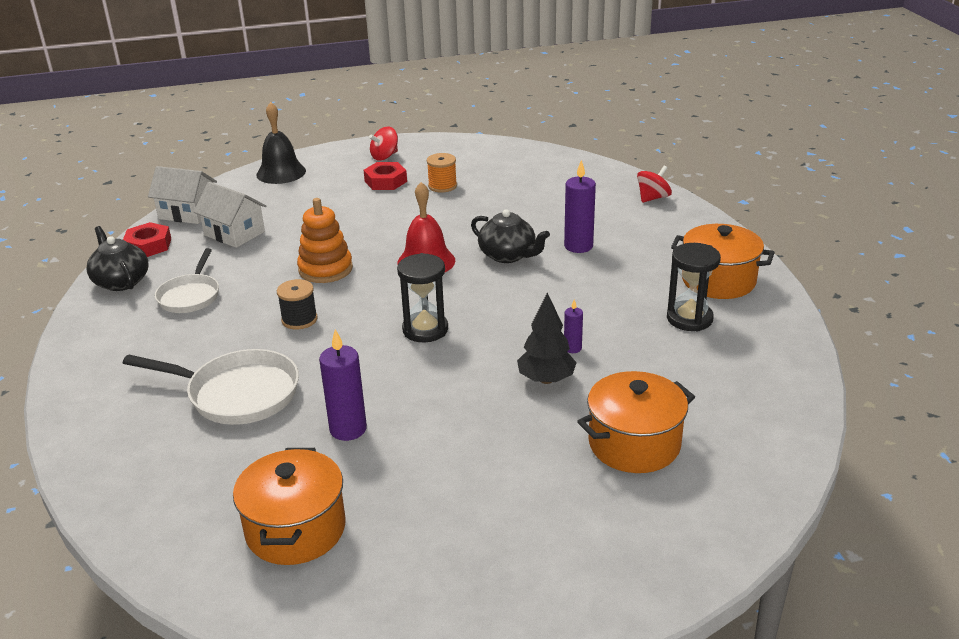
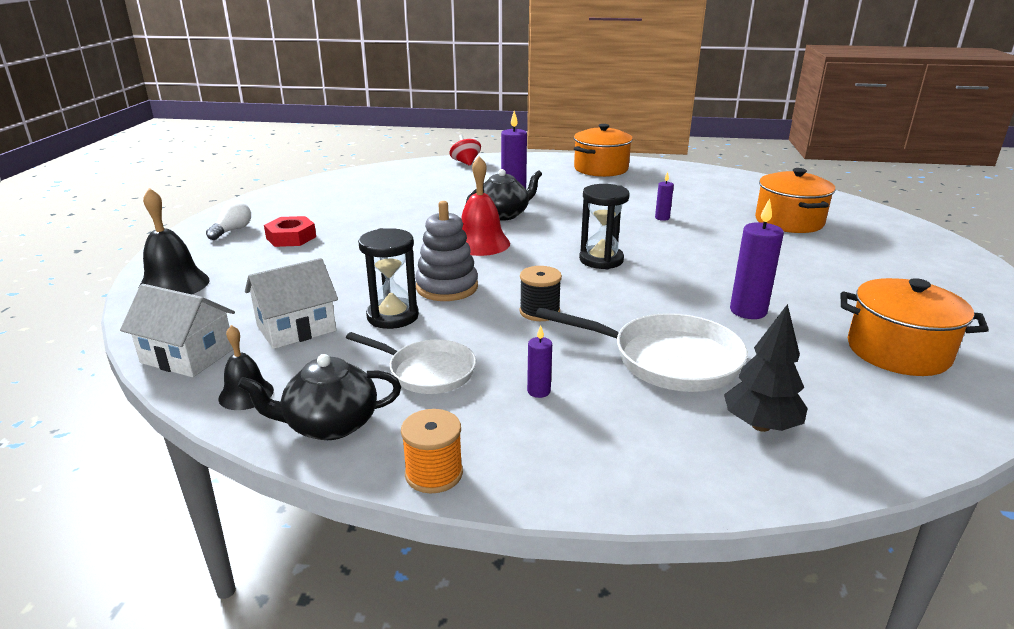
camera: 70 degrees left, 5 degrees down
red nut [123,222,171,257] -> black bell [218,325,274,410]
white pan [123,349,299,425] -> white pan turned 75 degrees clockwise [536,307,748,392]
white house [148,166,217,224] -> white house turned 75 degrees clockwise [120,284,235,377]
orange stacking toy [297,198,353,283] -> grey stacking toy [415,201,478,301]
red spinning top [369,127,398,161] -> white light bulb [206,200,251,240]
orange spool [427,153,457,192] -> orange spool moved to [401,409,463,493]
black tree [517,293,577,384] -> black tree moved to [724,304,808,432]
black hourglass [667,243,721,331] -> black hourglass moved to [358,228,419,329]
none -> purple candle [527,325,552,398]

